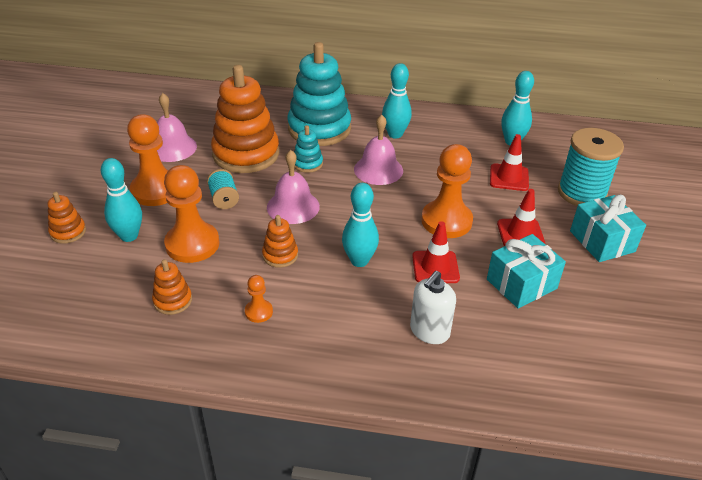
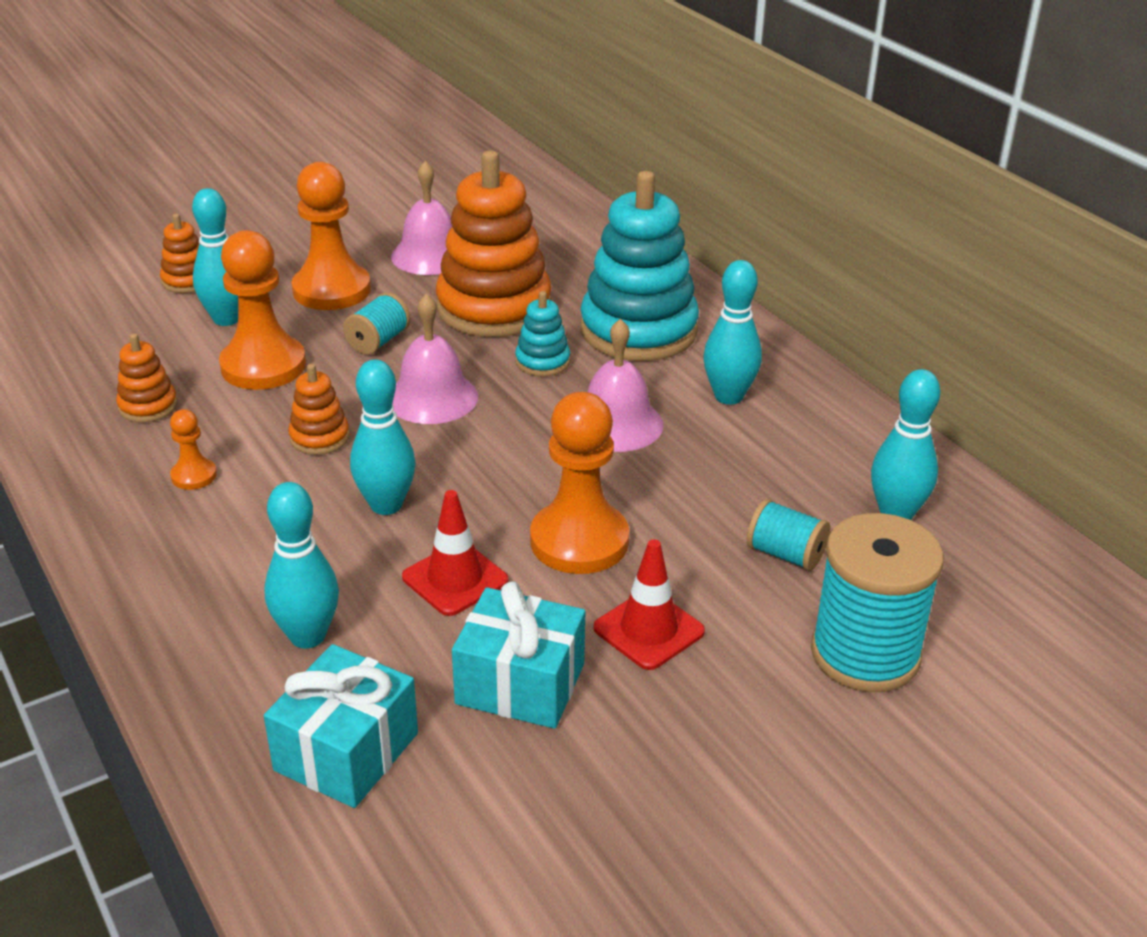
camera: 50 degrees right, 5 degrees down
white soap dispenser [410,271,456,344] -> turquoise bowling pin [264,482,339,649]
red traffic cone [490,134,529,191] -> turquoise spool [746,499,830,571]
turquoise gift [570,195,646,262] -> turquoise gift moved to [264,644,418,808]

